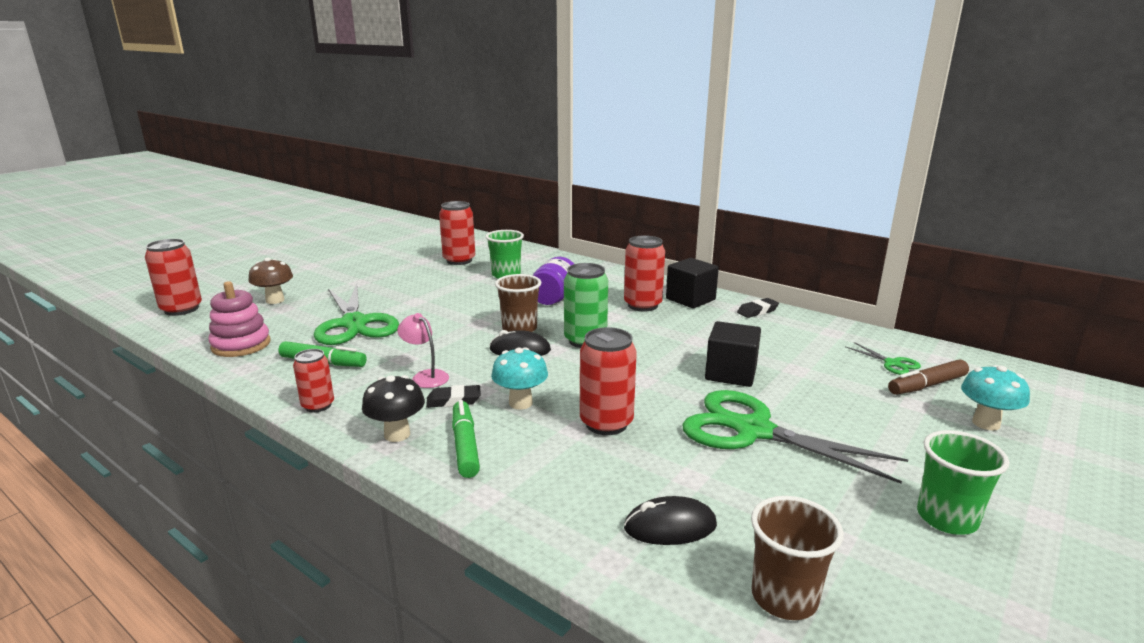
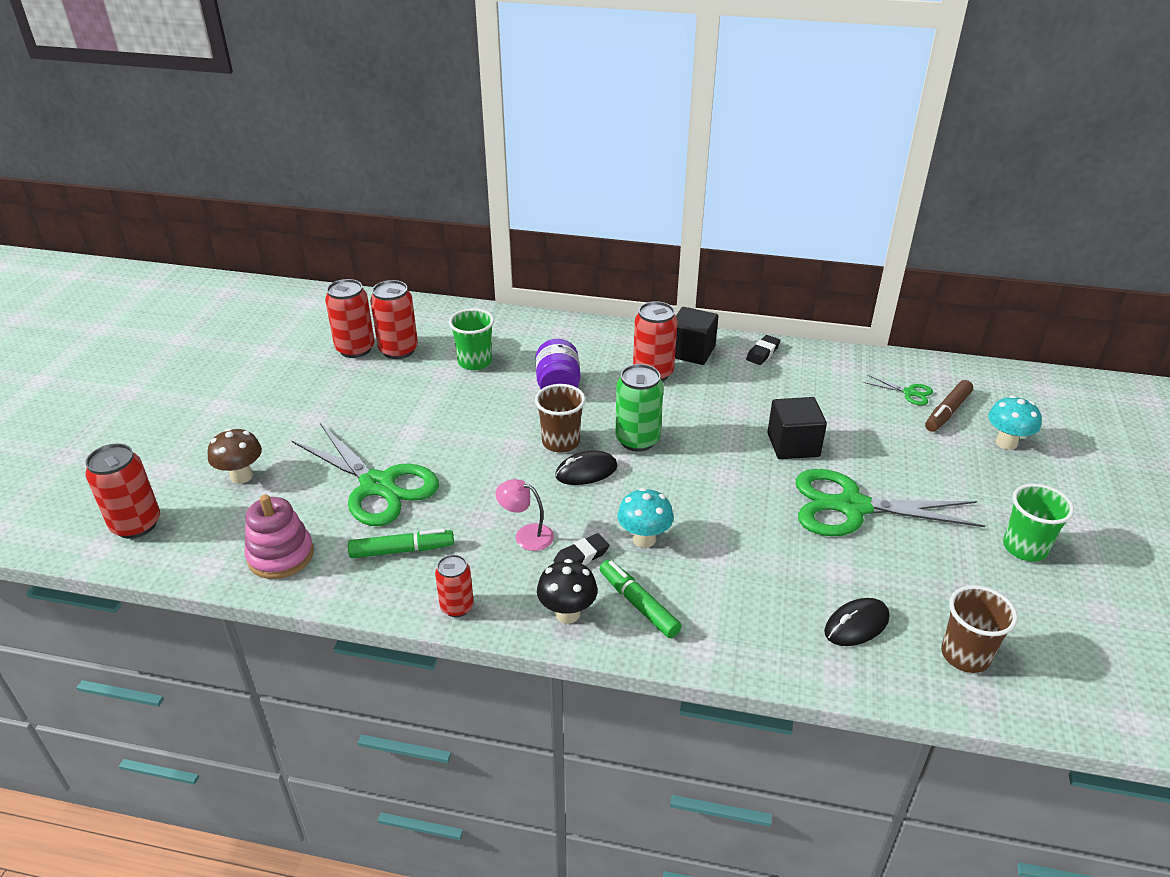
camera: 25 degrees left, 15 degrees up
red can [580,327,637,435] -> red can moved to [325,279,375,358]

